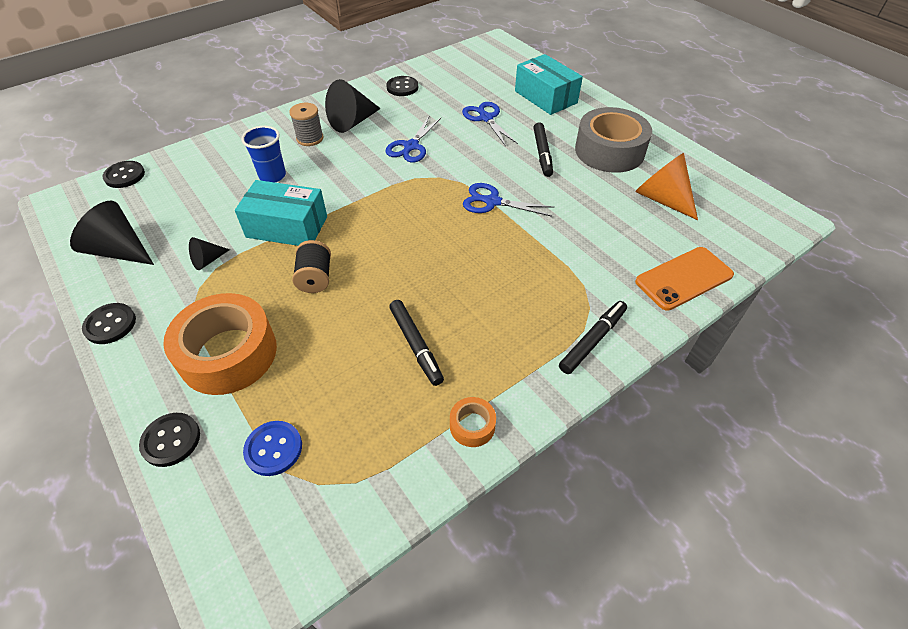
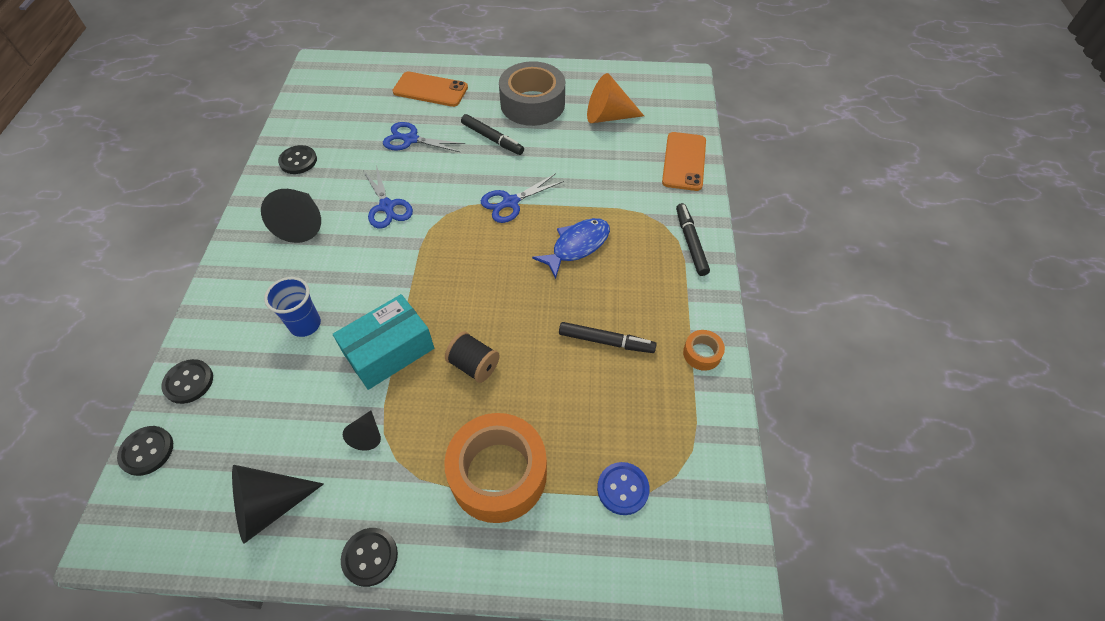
camera: 50 degrees left, 5 degrees up
black button [139,413,200,467] -> black button moved to [161,359,213,404]
grey spool [289,103,324,146] -> none
turquoise box [515,54,583,115] -> orange phone [393,72,468,107]
none -> blue fish [532,218,610,279]

